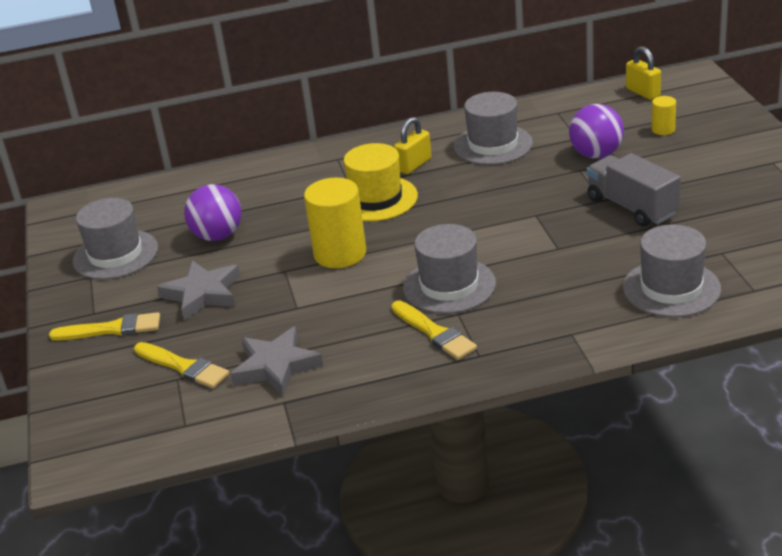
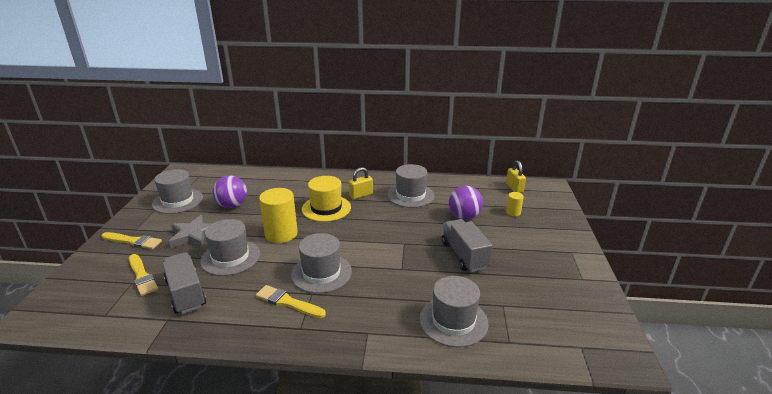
camera: 15 degrees right, 5 degrees down
grey star [230,326,323,396] -> grey truck [162,252,206,314]
yellow brush [391,301,477,360] -> yellow brush turned 135 degrees clockwise [256,285,326,318]
none -> grey hat [200,219,260,276]

